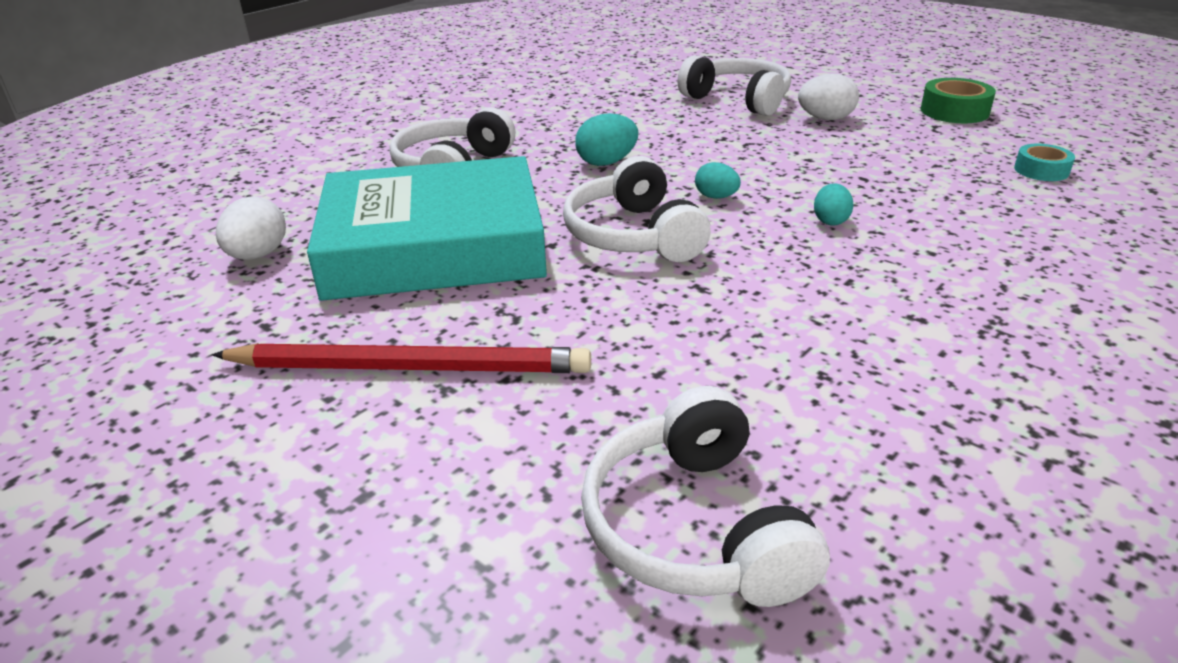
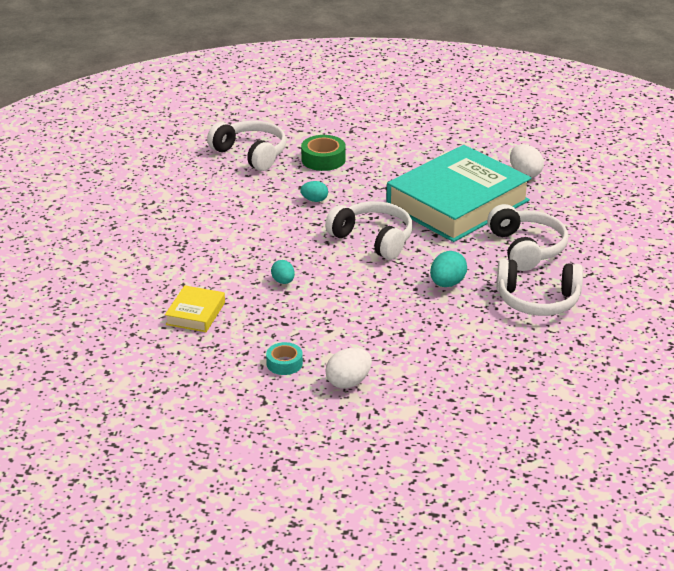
camera: 145 degrees right, 0 degrees up
red pencil [211,343,591,373] -> none
white headphones [677,55,791,116] -> white headphones moved to [496,259,583,316]
turquoise egg [695,162,741,199] -> turquoise egg moved to [300,181,328,202]
green tape [921,78,996,123] -> green tape moved to [301,135,346,171]
turquoise tape [1014,144,1075,181] -> turquoise tape moved to [266,342,303,375]
none -> yellow book [165,285,225,332]

